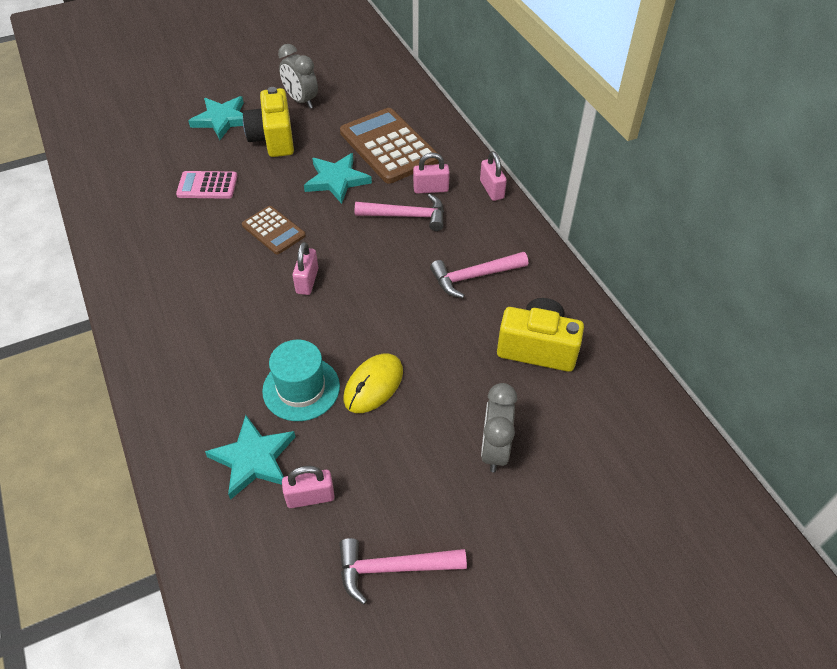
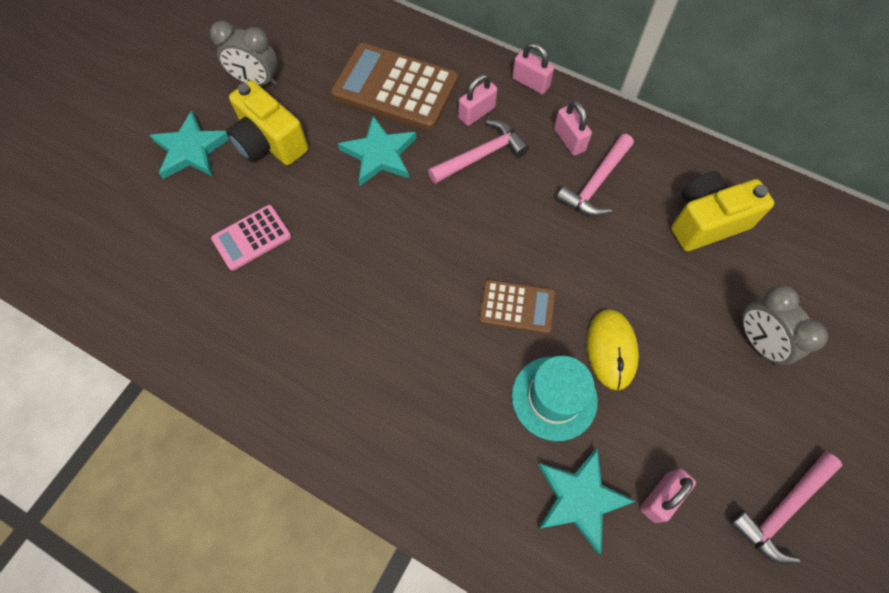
camera: 35 degrees left, 15 degrees up
brown calculator [242,206,306,254] -> brown calculator moved to [479,279,556,334]
pink padlock [292,242,318,295] -> pink padlock moved to [554,100,592,156]

